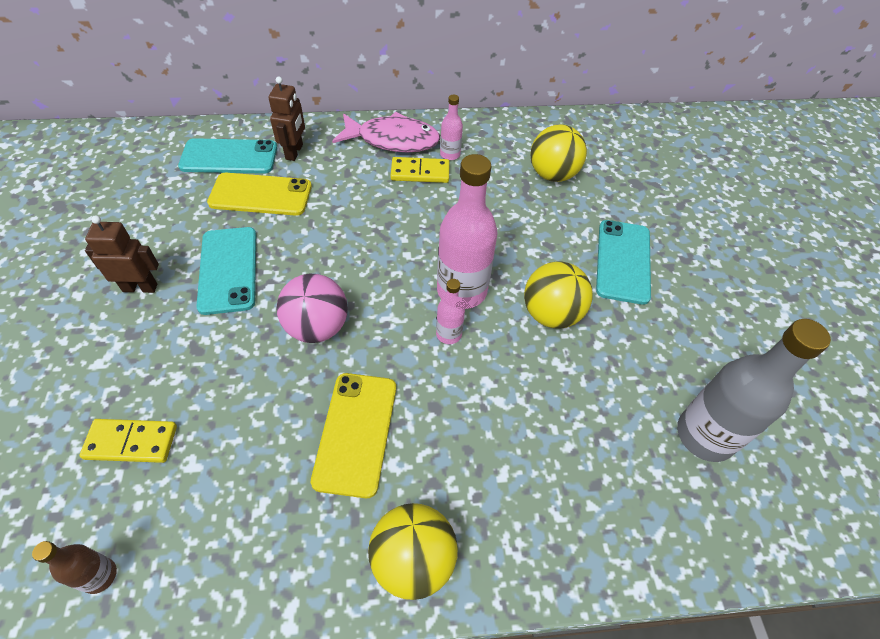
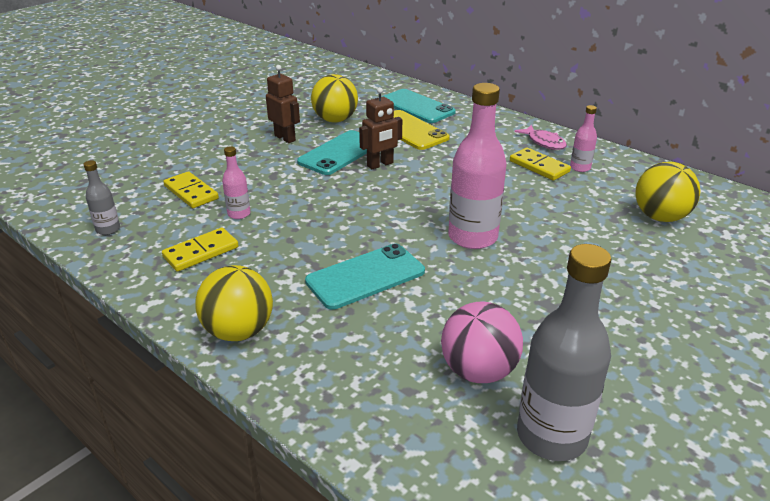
camera: 50 degrees right, 20 degrees down
brown bottle [32,541,117,594] -> grey bottle [83,160,120,235]
brown robot [268,77,305,161] -> brown robot moved to [359,87,402,169]
pink ball [276,274,348,343] -> pink ball moved to [441,301,523,383]
yellow phone [311,373,396,498] -> none
pink fish [332,112,440,152] -> pink fish [514,125,567,150], size x0.58
pink bottle [436,279,465,344] -> pink bottle moved to [222,146,251,219]
yellow ball [524,261,593,329] -> yellow ball moved to [311,74,358,123]
turquoise phone [596,220,651,305] -> turquoise phone moved to [305,243,425,310]
none -> yellow domino [162,228,239,272]

